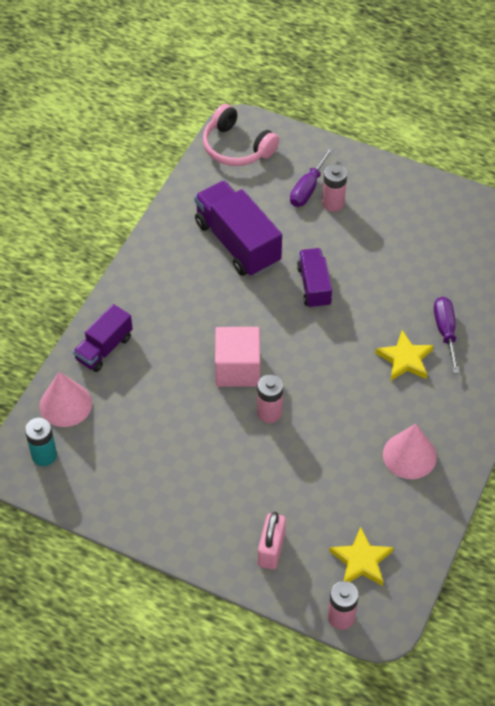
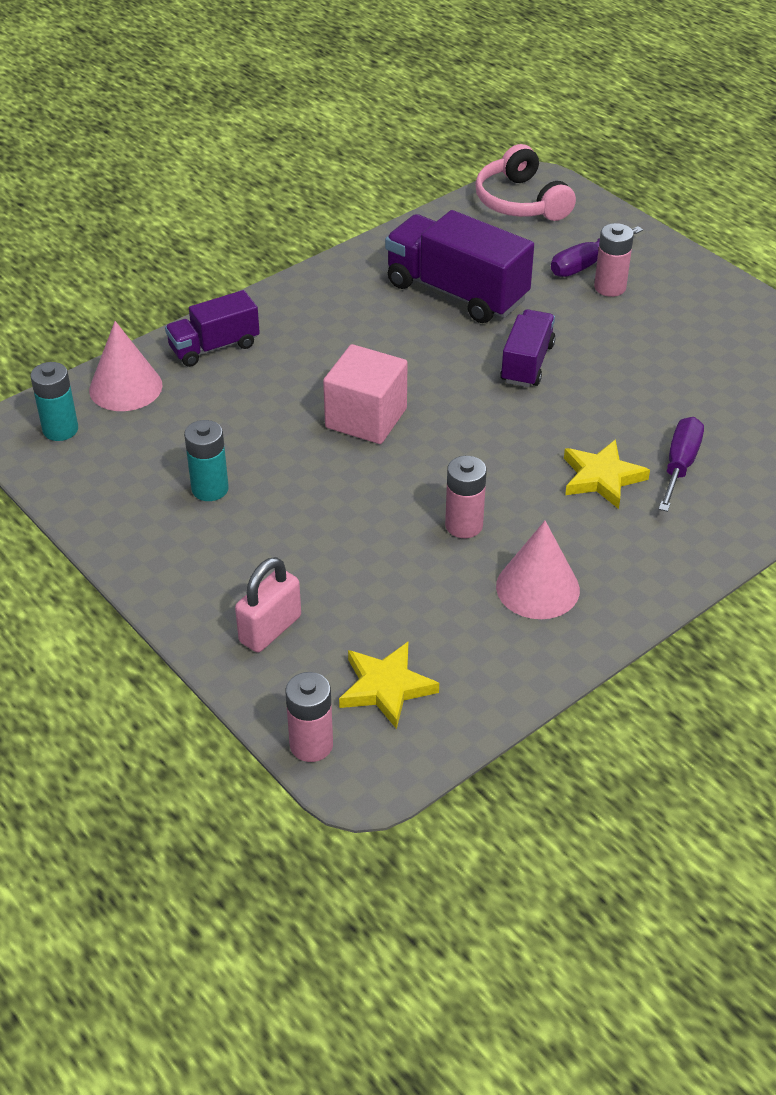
camera: 25 degrees right, 10 degrees down
purple truck [194,181,282,277] -> purple truck turned 45 degrees counterclockwise [385,210,534,323]
pink battery [257,375,283,423] -> pink battery moved to [445,456,487,538]
none -> turquoise battery [184,420,229,501]

